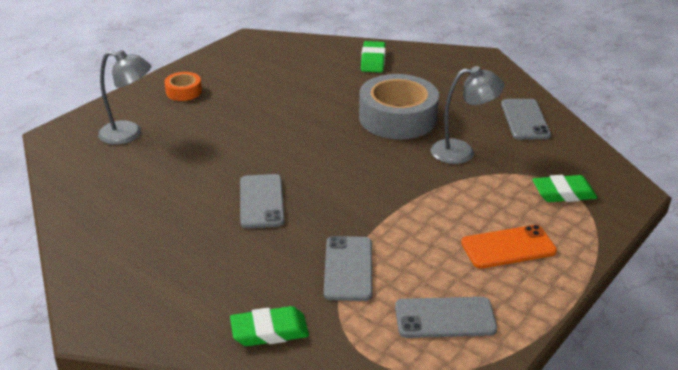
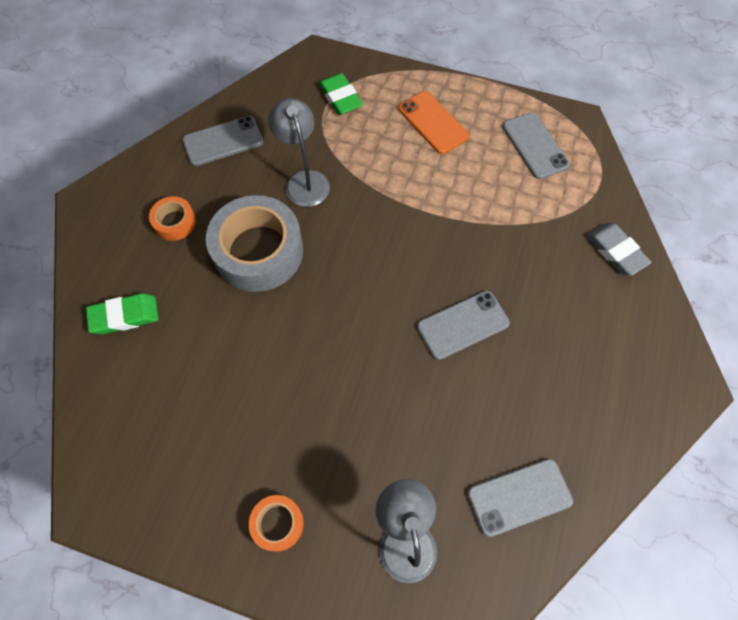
camera: 110 degrees left, 30 degrees up
green eraser [230,306,309,346] -> grey eraser [586,223,651,276]
grey phone [324,236,372,301] -> grey phone moved to [467,459,573,537]
none -> orange tape [149,196,196,241]

